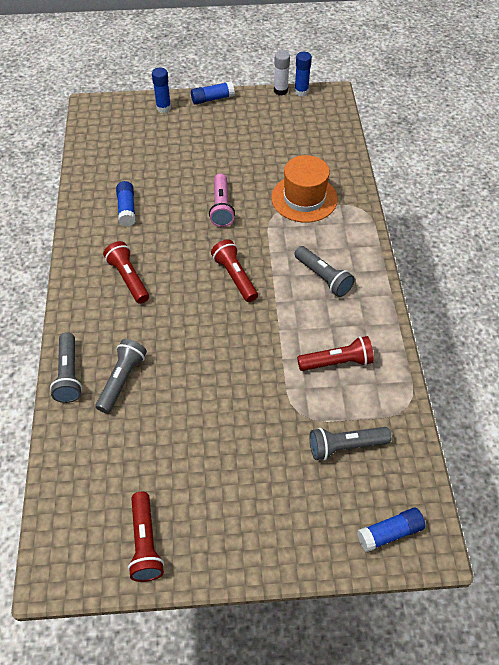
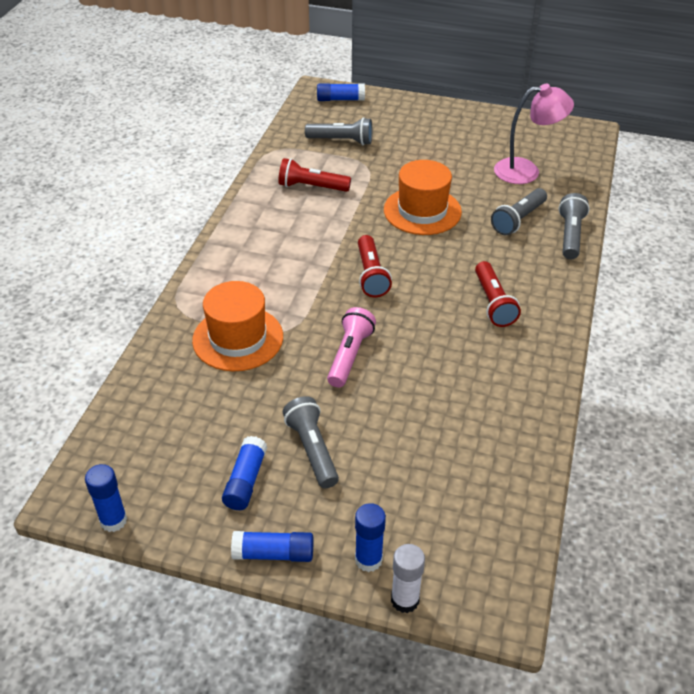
camera: 160 degrees left, 10 degrees down
blue glue stick [116,181,136,226] -> blue glue stick moved to [222,436,267,510]
red flashlight [128,492,164,582] -> none
white glue stick [274,51,290,96] -> white glue stick moved to [391,544,425,613]
grey flashlight [294,246,355,297] -> grey flashlight moved to [283,396,339,488]
none -> orange hat [384,160,462,235]
none -> pink lamp [494,84,574,184]

